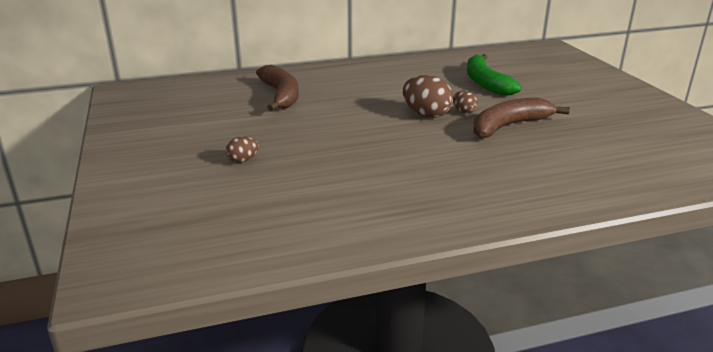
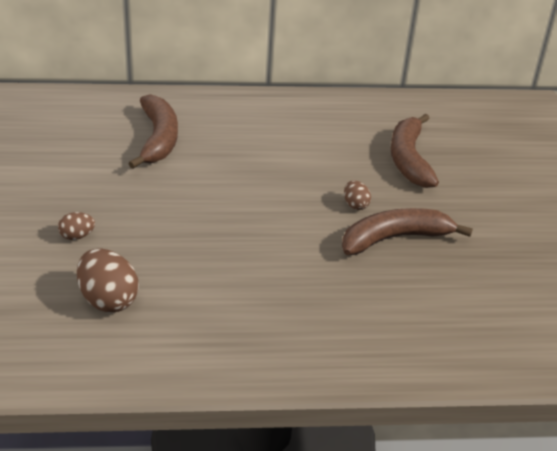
camera: 10 degrees right, 10 degrees up
brown egg [403,75,454,118] -> brown egg moved to [77,248,139,313]
green banana [467,54,522,96] -> brown banana [391,114,439,188]

